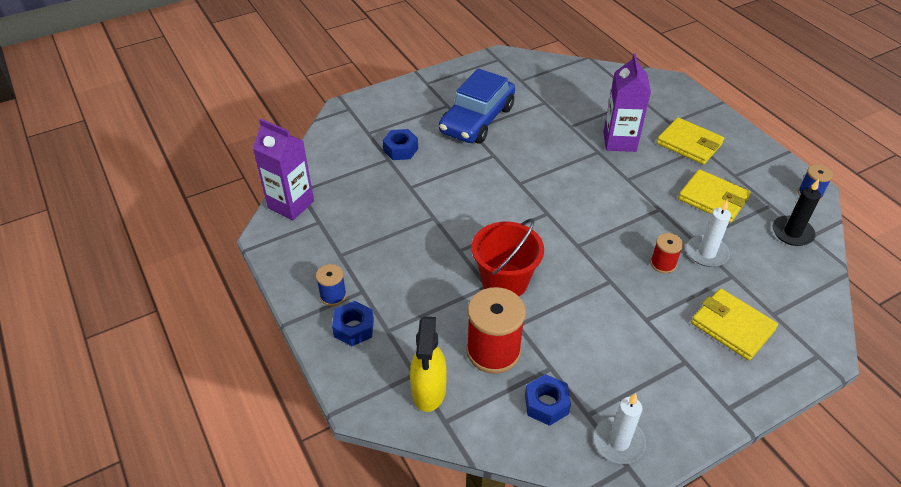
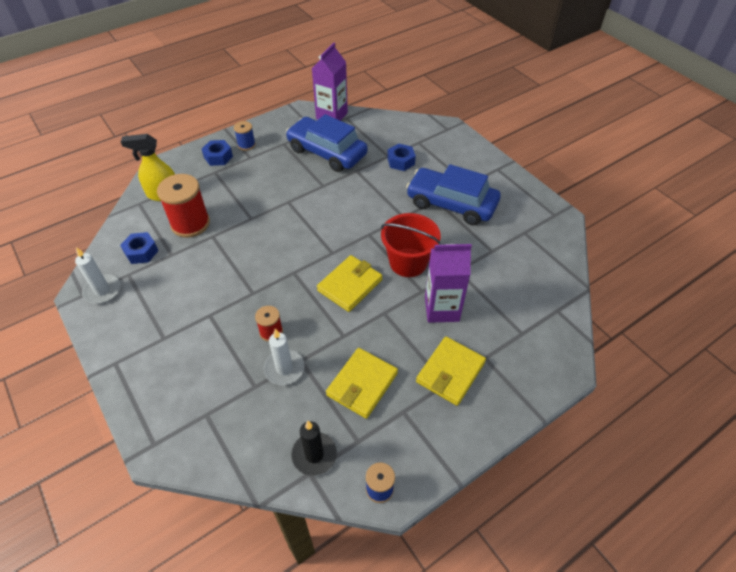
camera: 85 degrees right, 5 degrees up
red bucket [471,218,544,296] -> red bucket moved to [381,213,441,277]
yellow wallet [691,289,778,360] -> yellow wallet moved to [317,255,382,312]
none -> blue car [286,114,368,172]

